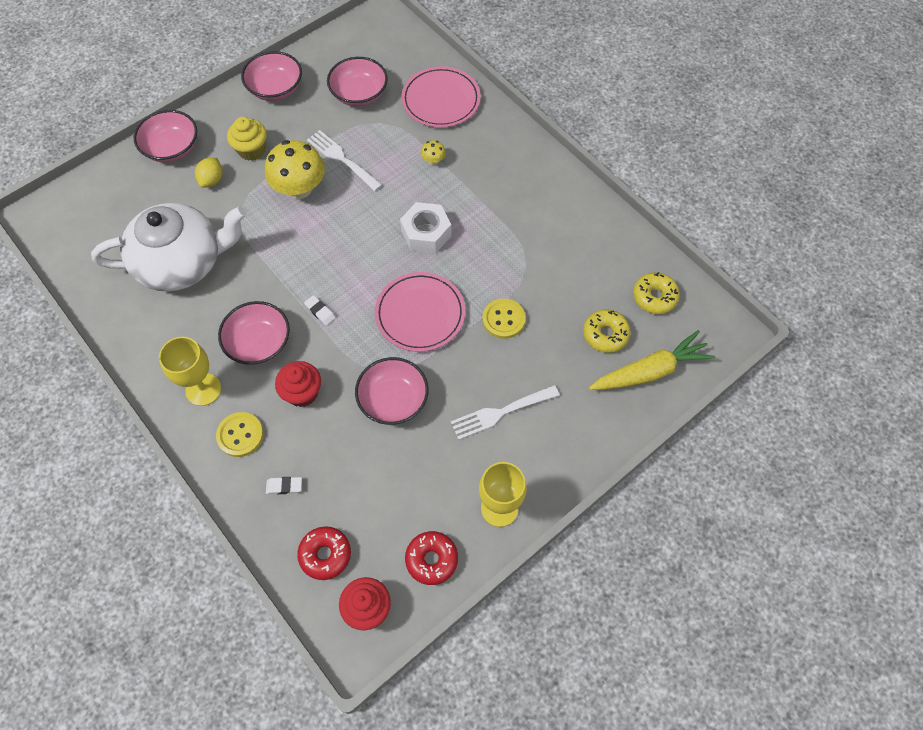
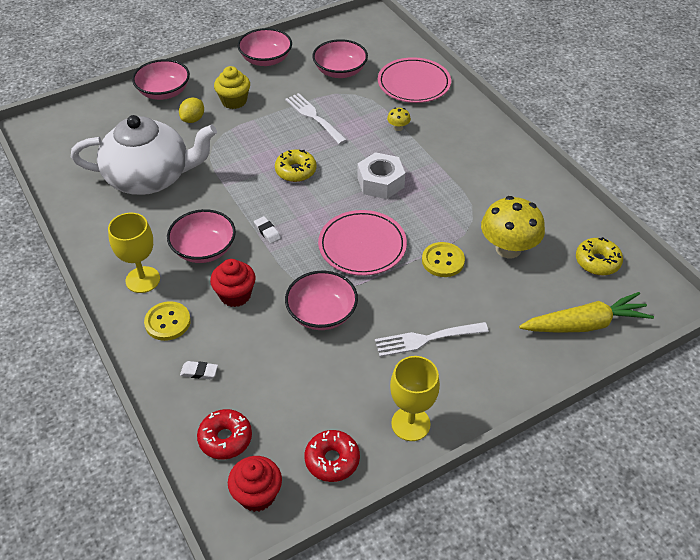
camera: 10 degrees right, 15 degrees down
yellow mushroom [265,140,325,199] -> yellow mushroom moved to [481,196,545,258]
yellow donut [583,309,631,353] -> yellow donut moved to [275,149,317,182]

